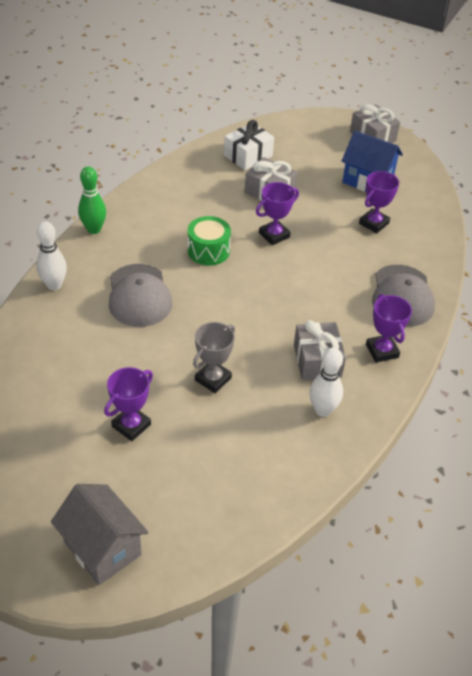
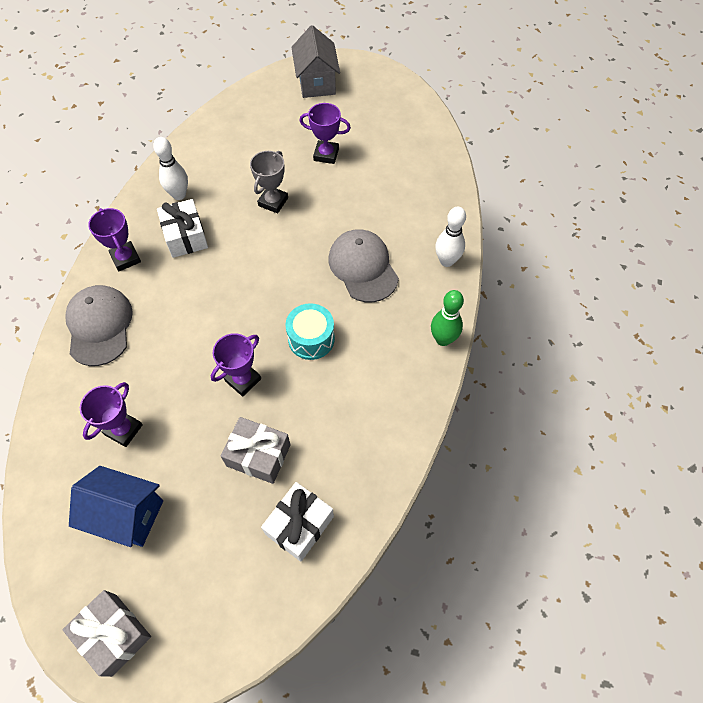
camera: 170 degrees right, 15 degrees up
grey house [51,484,148,585] -> grey house turned 45 degrees clockwise [291,25,340,98]
purple trophy [104,367,153,441] -> purple trophy turned 75 degrees clockwise [299,103,351,164]
green drum [188,216,231,265] -> turquoise drum [286,303,335,360]
grey gift [294,320,346,380] -> white gift [157,199,208,258]

